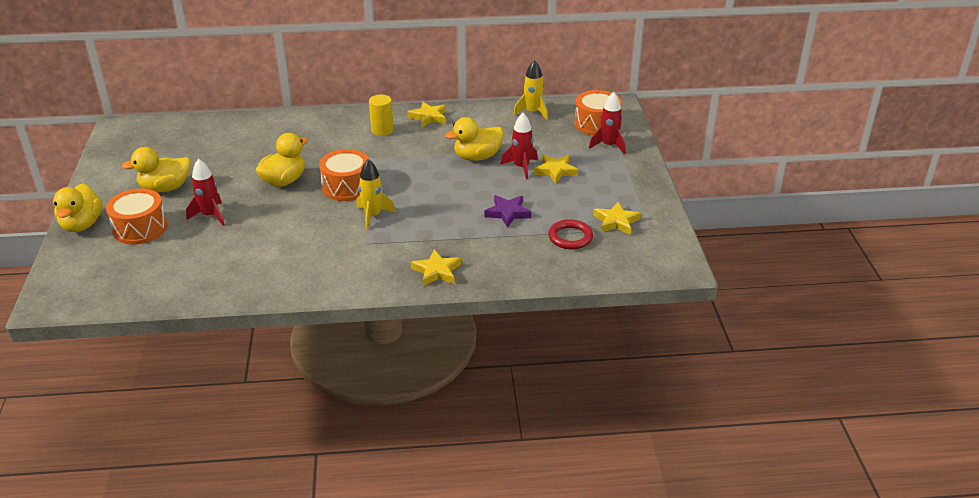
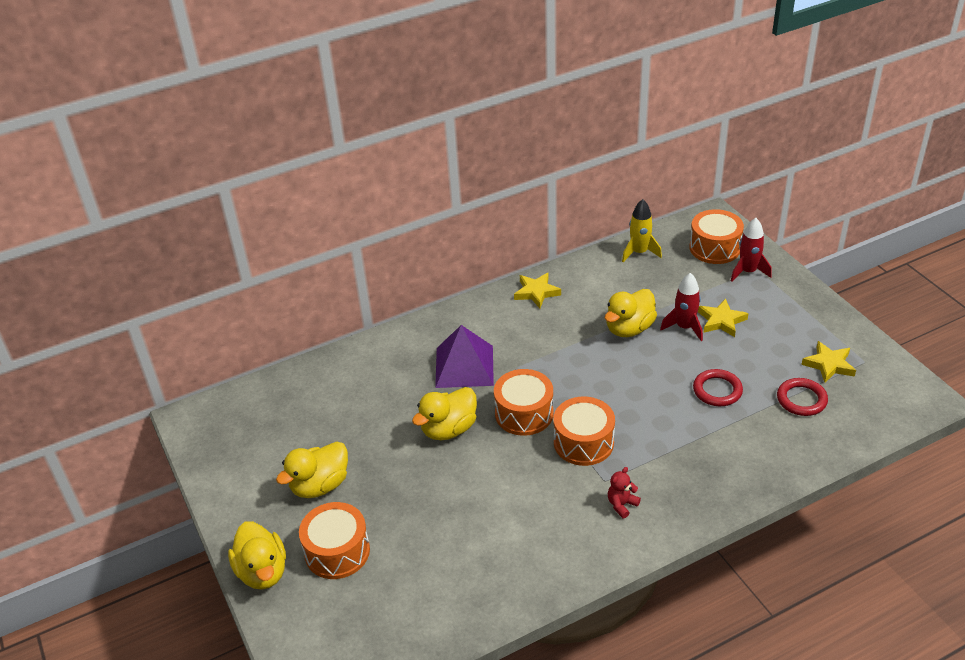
camera: 20 degrees left, 5 degrees up
red rocket [186,159,225,226] -> none
yellow duck [256,133,308,187] -> yellow duck turned 150 degrees counterclockwise [412,387,477,440]
yellow rocket [356,159,396,230] -> orange drum [554,397,615,466]
yellow cylinder [369,95,393,136] -> none
yellow star [411,249,461,286] -> none
purple star [484,195,532,228] -> red ring [693,369,743,406]
none -> purple pyramid [435,325,494,388]
none -> red teddy bear [608,467,641,518]

